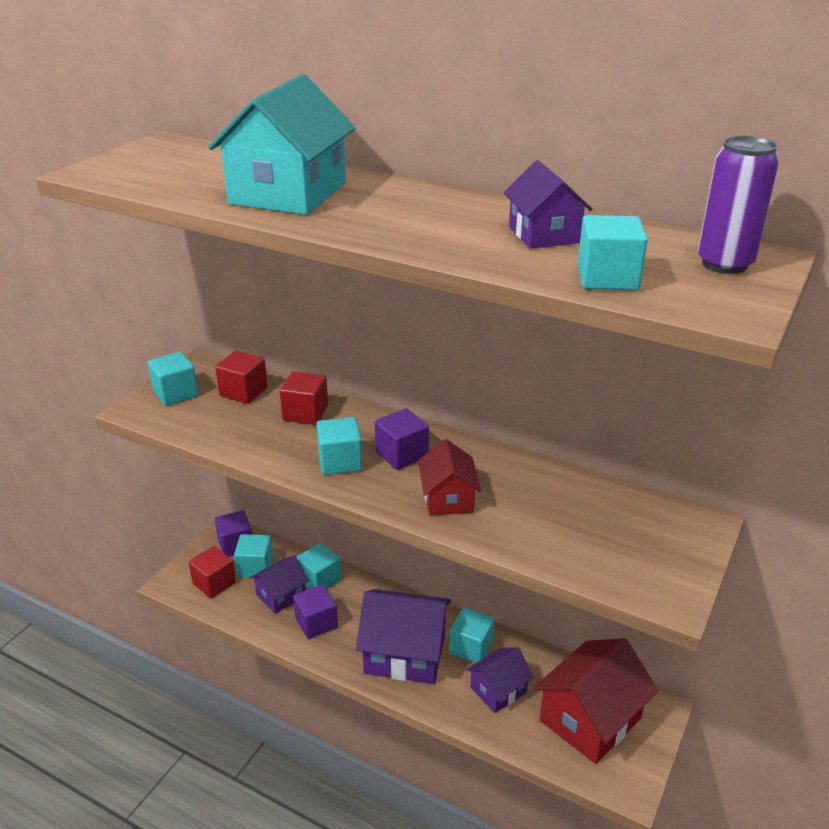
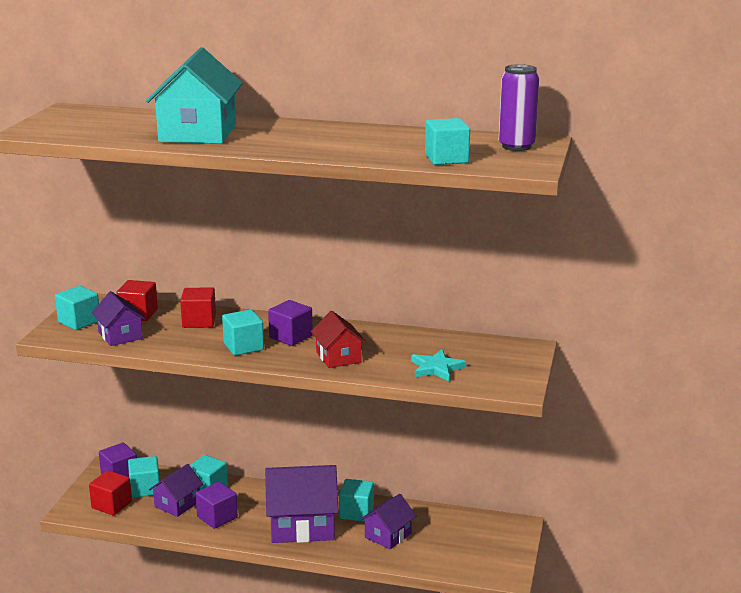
camera: 15 degrees left, 10 degrees down
purple house [503,160,592,249] -> purple house moved to [92,291,146,346]
red house [533,638,658,764] -> none
none -> turquoise star [411,349,466,381]

